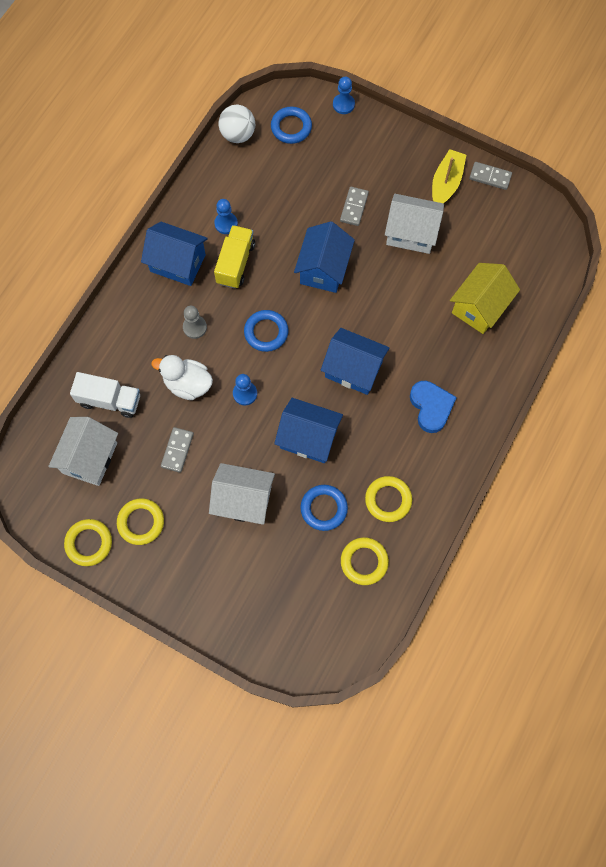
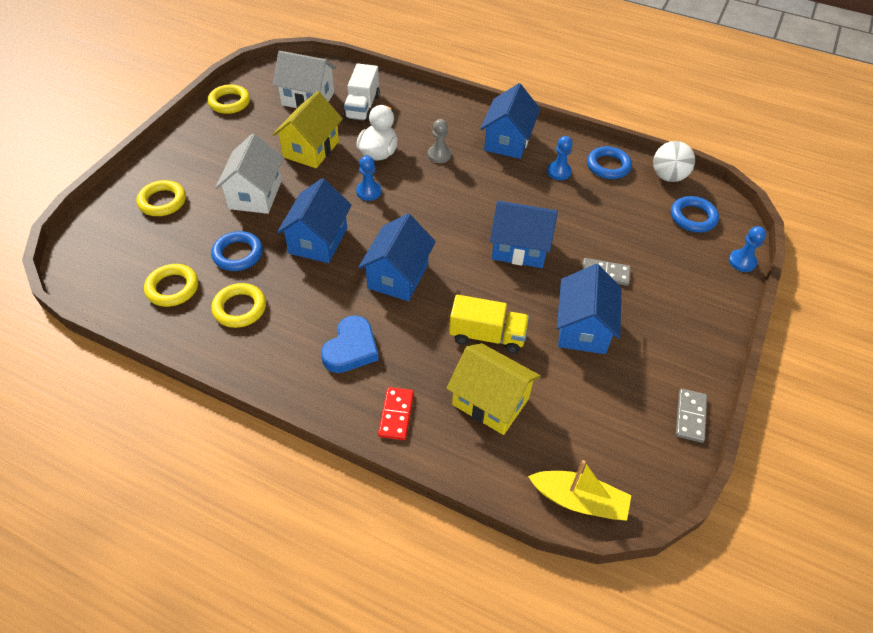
camera: 85 degrees right, 20 degrees down
yellow ring [117,498,164,545] -> yellow ring moved to [136,180,186,216]
grey domino [161,427,194,473] -> yellow house [272,91,343,168]
yellow truck [214,225,255,289] -> yellow truck moved to [449,295,529,354]
blue ring [244,310,289,352] -> blue ring moved to [587,146,632,179]
white house [385,194,444,254] -> blue house [557,264,621,354]
blue heart [410,381,457,433] -> blue heart turned 45 degrees counterclockwise [321,315,379,373]
yellow boat [432,149,466,203] -> yellow boat moved to [528,460,631,521]
none -> red domino [378,387,414,440]

